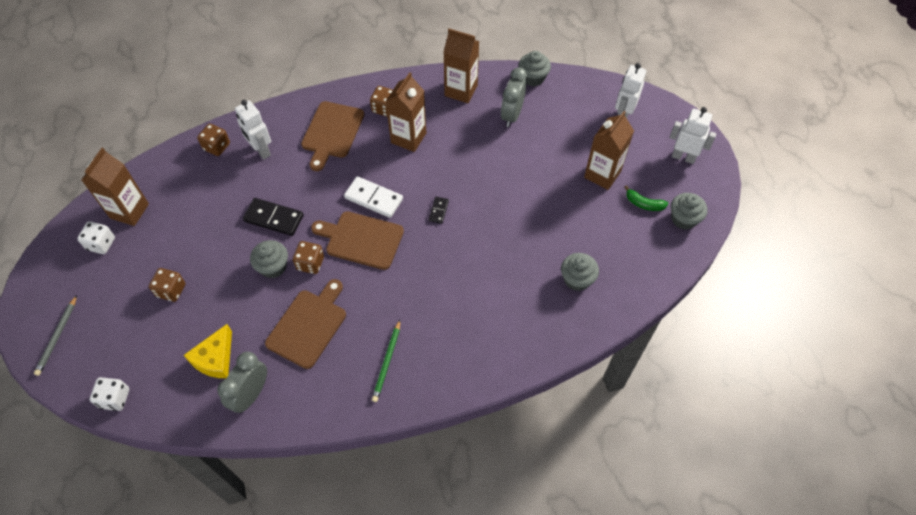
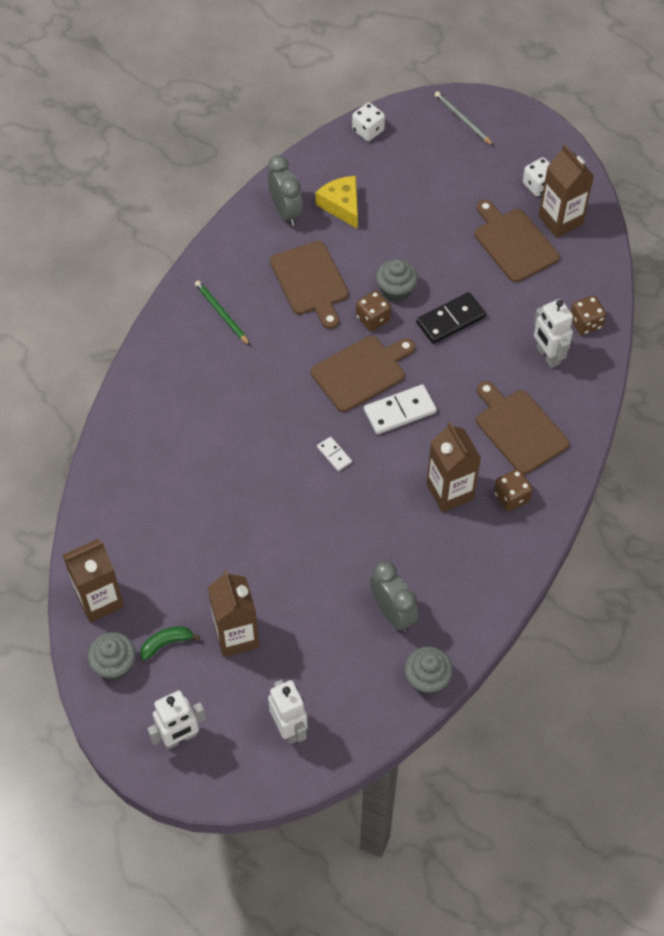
camera: 130 degrees right, 0 degrees up
brown dice [149,268,185,302] -> none
white robot [235,100,271,159] -> white robot turned 120 degrees counterclockwise [534,299,573,368]
black domino [429,197,449,224] -> white domino [317,437,352,471]
brown carton [443,29,479,103] -> brown carton moved to [62,539,124,623]
grey cupcake [561,253,599,291] -> none
none -> brown cutting board [474,200,560,282]

